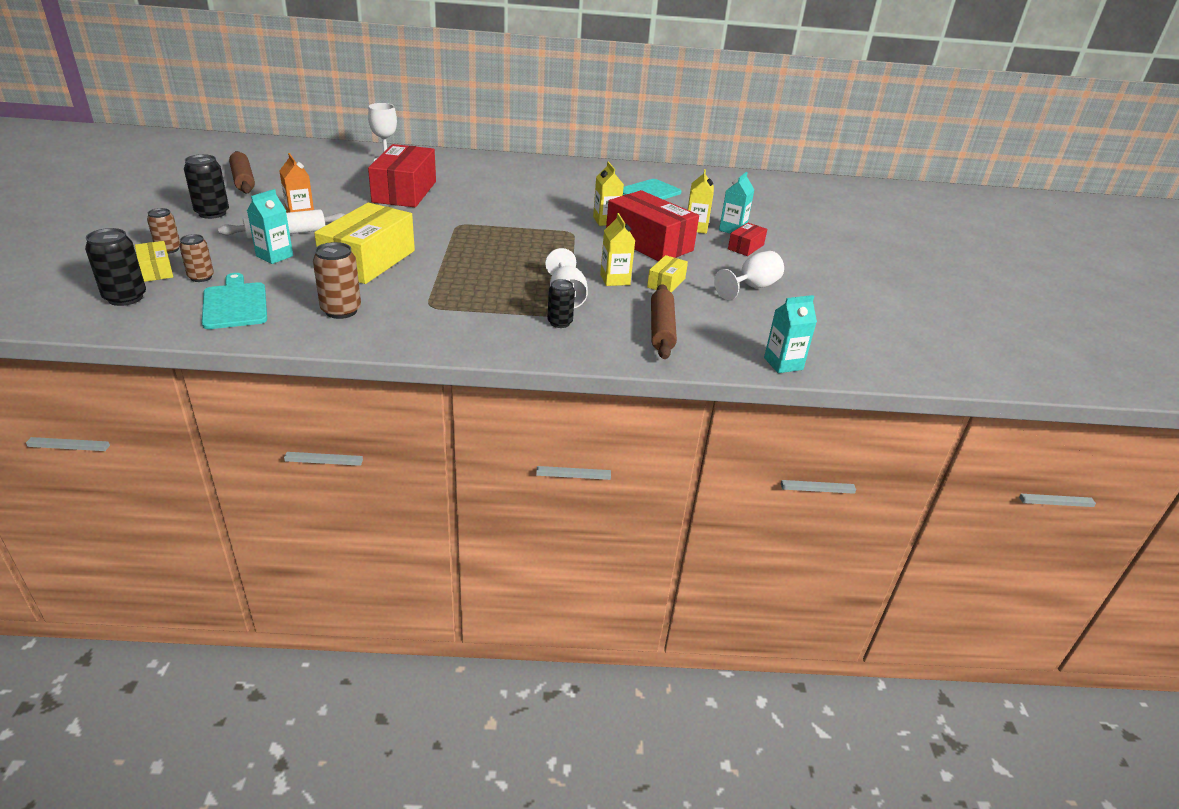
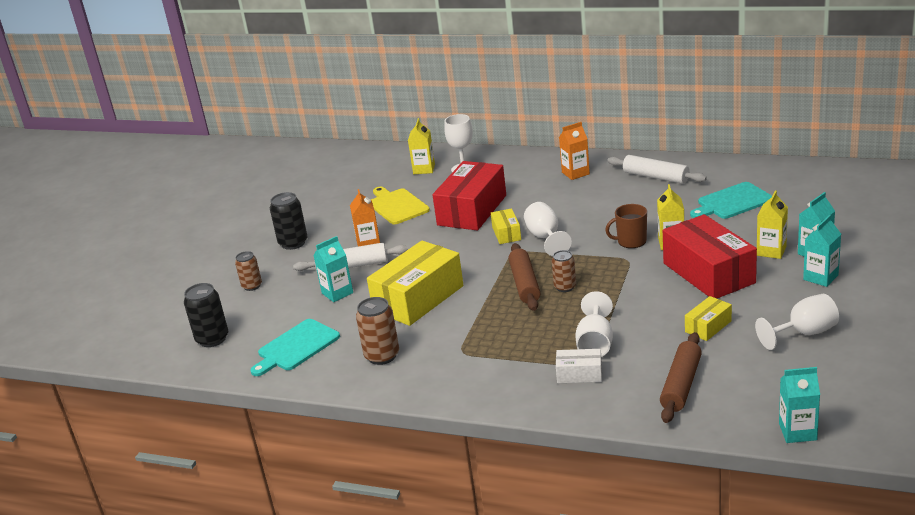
camera: 25 degrees right, 5 degrees down
yellow box [135,241,173,282] -> yellow box moved to [491,208,521,244]
brown can [179,234,214,282] -> brown can moved to [552,250,576,292]
turquoise cutting board [202,273,267,329] -> turquoise cutting board turned 135 degrees counterclockwise [250,319,340,376]
brown rolling pin [229,151,255,193] -> brown rolling pin moved to [509,243,540,311]
black can [547,279,575,328] -> white box [556,349,602,383]
yellow carton [600,213,635,286] -> yellow carton moved to [408,118,435,174]
red box [728,223,767,256] -> turquoise carton [803,215,841,287]
none -> yellow cutting board [371,187,430,224]
none -> white goblet [524,202,572,256]
none -> orange carton [559,122,590,180]
none -> brown mug [605,204,647,248]
none -> white rolling pin [607,155,707,184]

